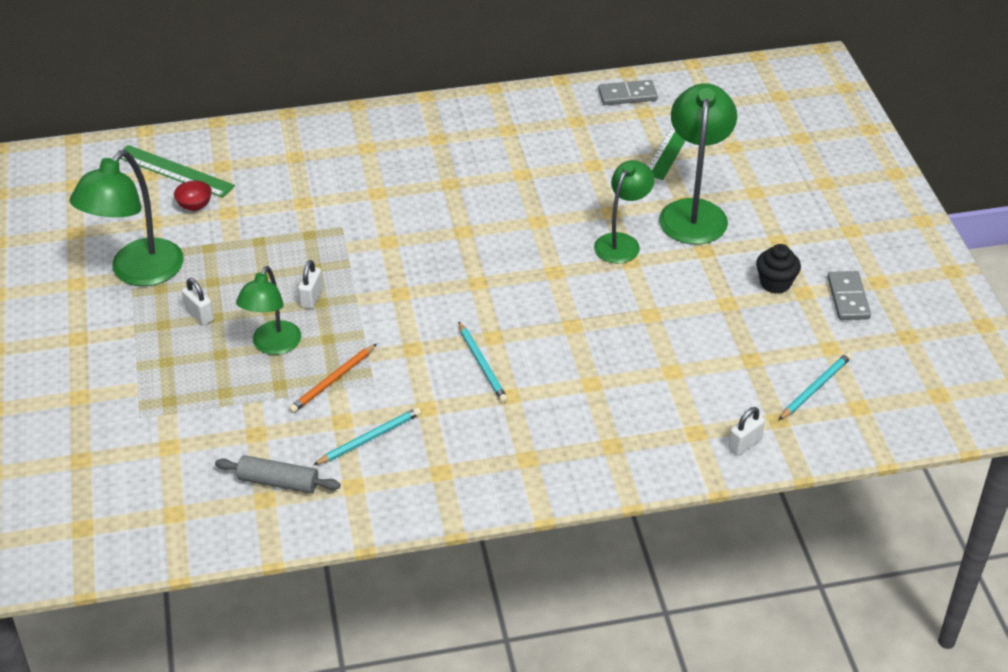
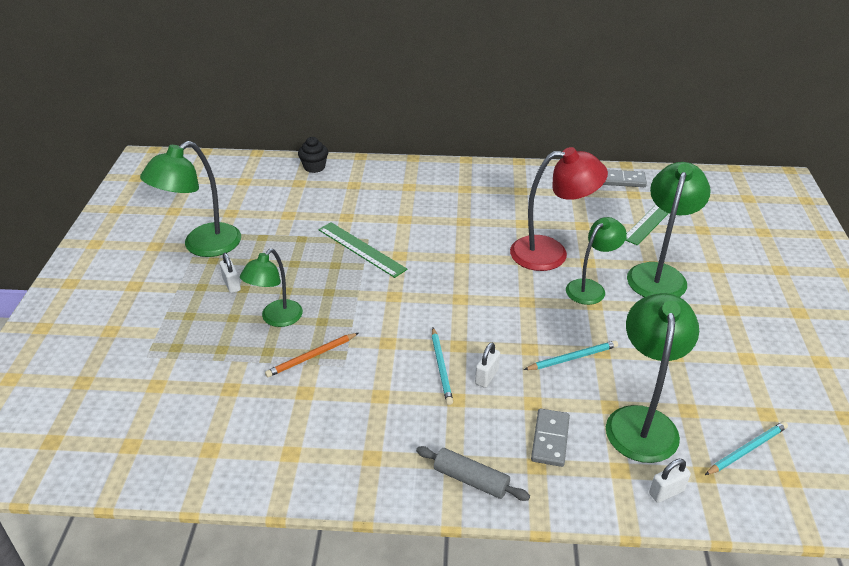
camera: 15 degrees right, 5 degrees down
green ruler [121,145,235,198] -> green ruler moved to [318,222,408,278]
red bowl [174,180,212,211] -> none
grey rolling pin [215,455,340,493] -> grey rolling pin moved to [416,446,530,501]
white padlock [298,260,323,309] -> white padlock moved to [475,343,500,388]
turquoise pencil [313,407,421,465] -> turquoise pencil moved to [524,341,618,370]
black cupcake [756,244,801,294] -> black cupcake moved to [298,137,328,173]
grey domino [827,271,871,320] -> grey domino moved to [531,408,570,467]
none -> red lamp [510,147,608,271]
none -> green lamp [606,293,699,463]

